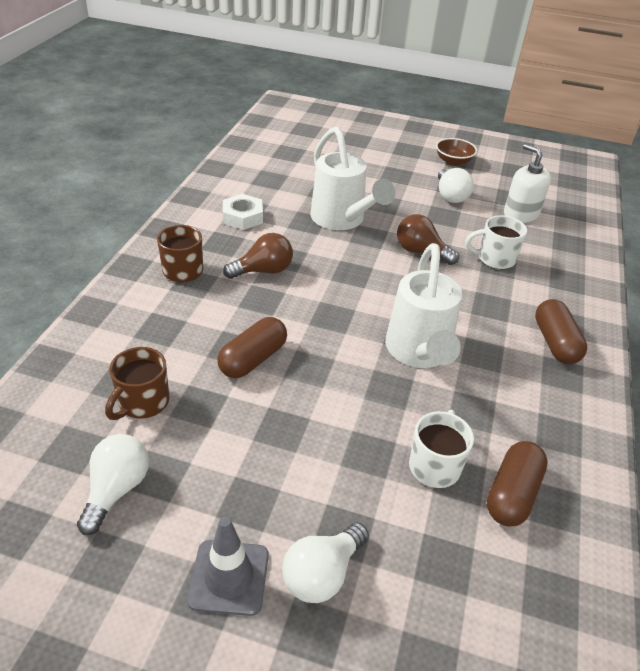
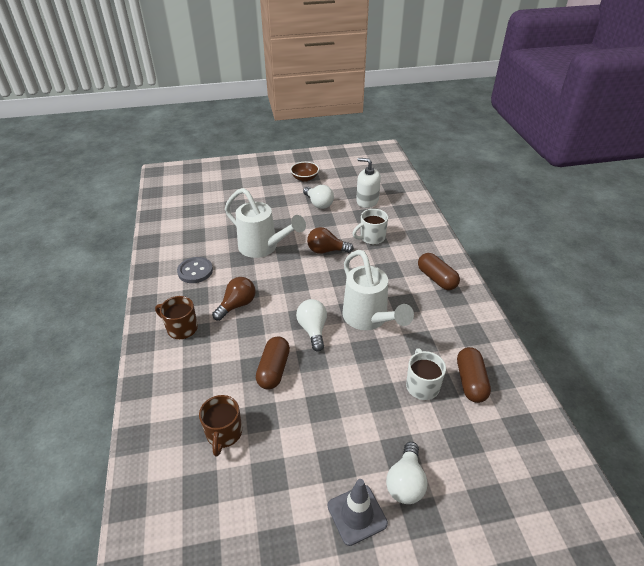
camera: 25 degrees left, 0 degrees up
white light bulb [77,434,149,535] -> white light bulb moved to [296,299,327,352]
white nut [223,194,263,230] -> grey button [177,257,213,283]

